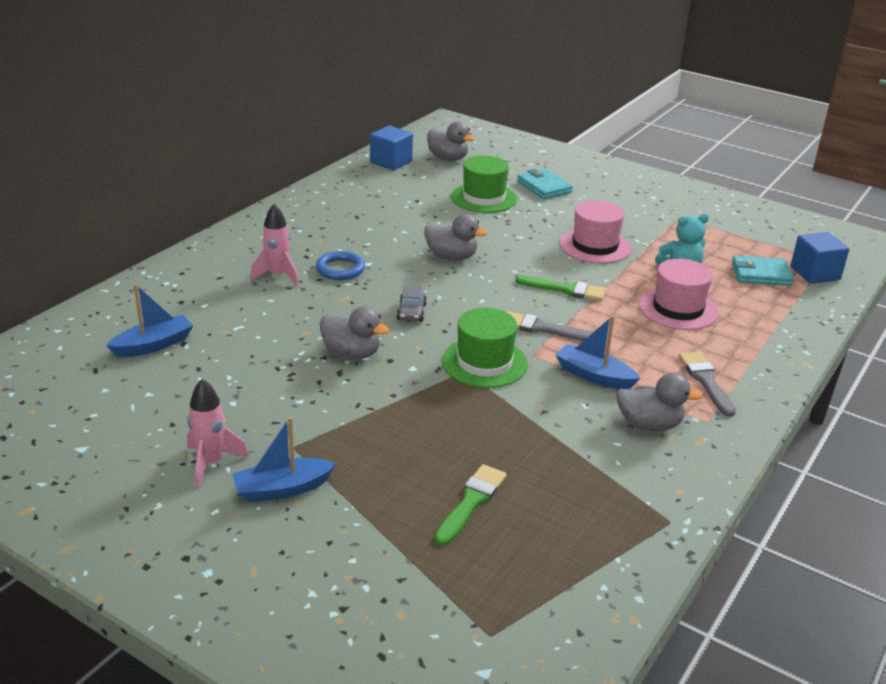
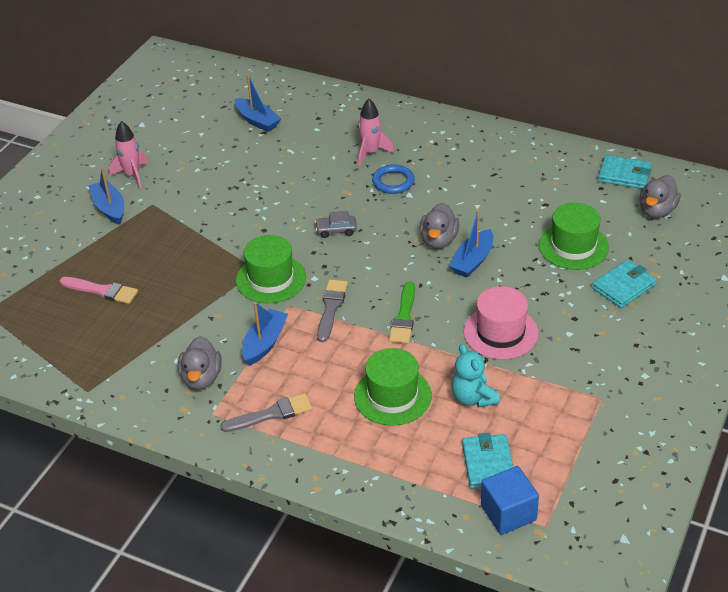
camera: 85 degrees right, 10 degrees up
grey duck [320,306,389,359] -> none
blue cube [370,126,413,171] -> turquoise wallet [598,155,652,189]
green brush [434,464,507,546] -> pink brush [60,277,138,304]
pink hat [639,259,718,330] -> green hat [354,348,432,425]
none -> blue boat [449,210,493,278]

